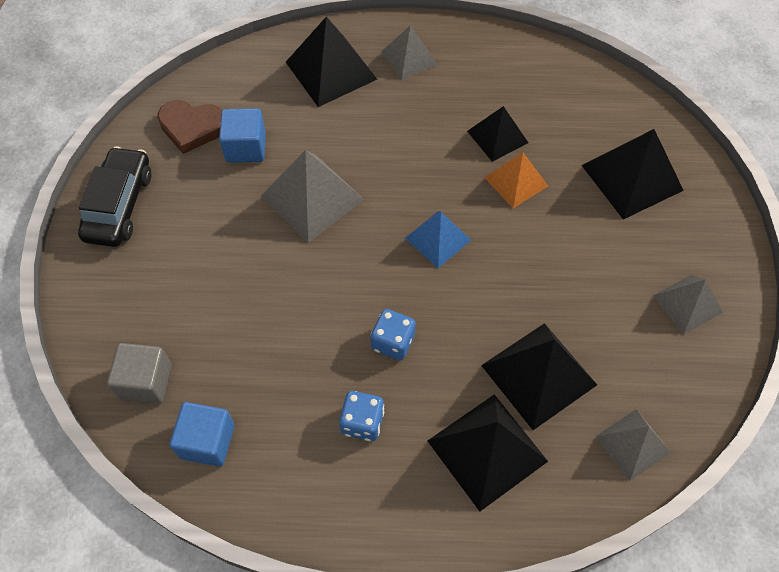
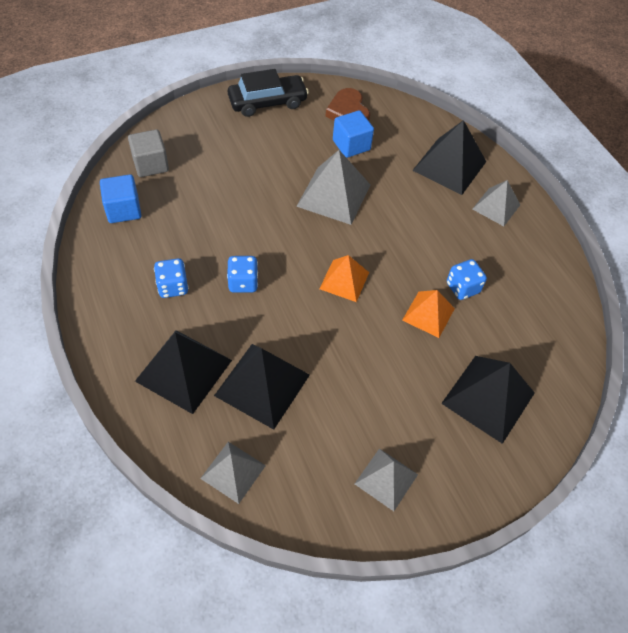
camera: 60 degrees right, 5 degrees down
blue pyramid [405,211,471,268] -> orange pyramid [319,255,369,302]
black pyramid [467,106,528,162] -> blue dice [447,259,487,300]

